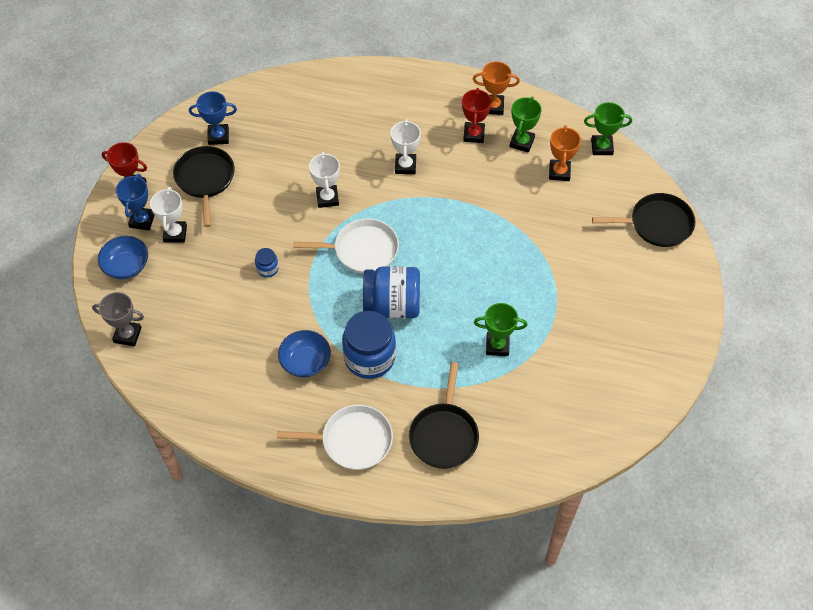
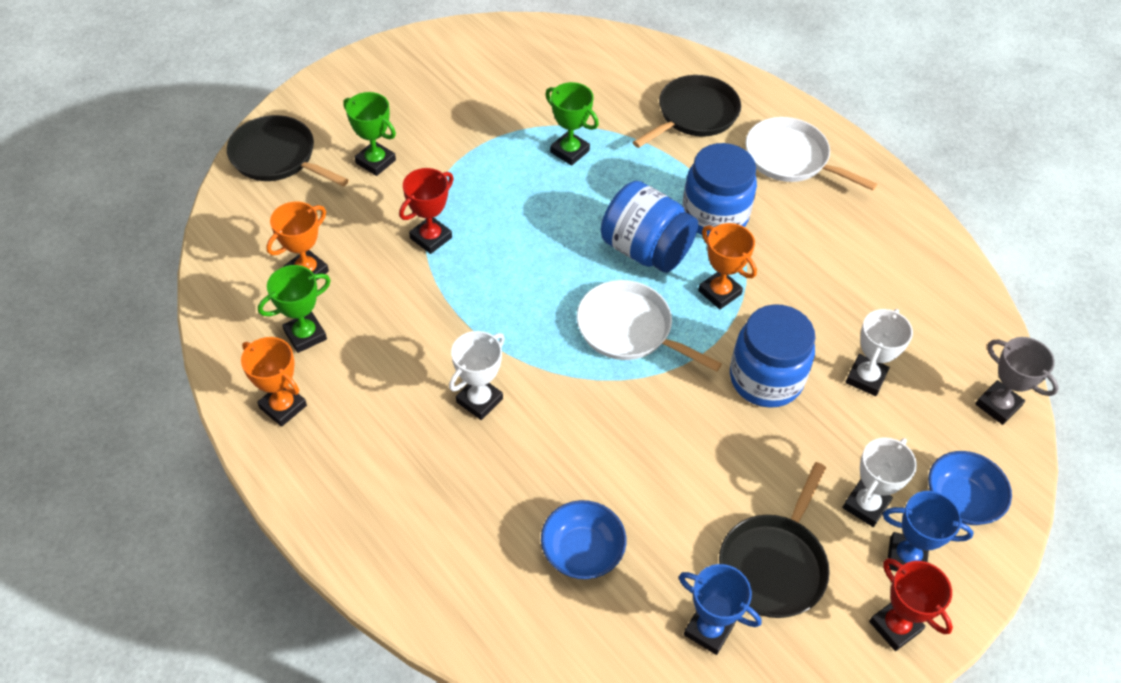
camera: 145 degrees left, 5 degrees down
blue trophy [116,174,155,230] -> blue trophy turned 60 degrees clockwise [883,491,974,572]
blue jar [255,248,279,278] -> blue jar [730,304,815,408], size x2.22
blue bowl [278,330,331,377] -> blue bowl moved to [541,500,626,579]
white trophy [309,152,340,208] -> white trophy moved to [845,309,913,396]
red trophy [462,88,492,143] -> red trophy moved to [399,168,454,254]
green trophy [584,102,632,155] -> green trophy moved to [343,92,396,176]
none -> orange trophy [698,223,757,309]

